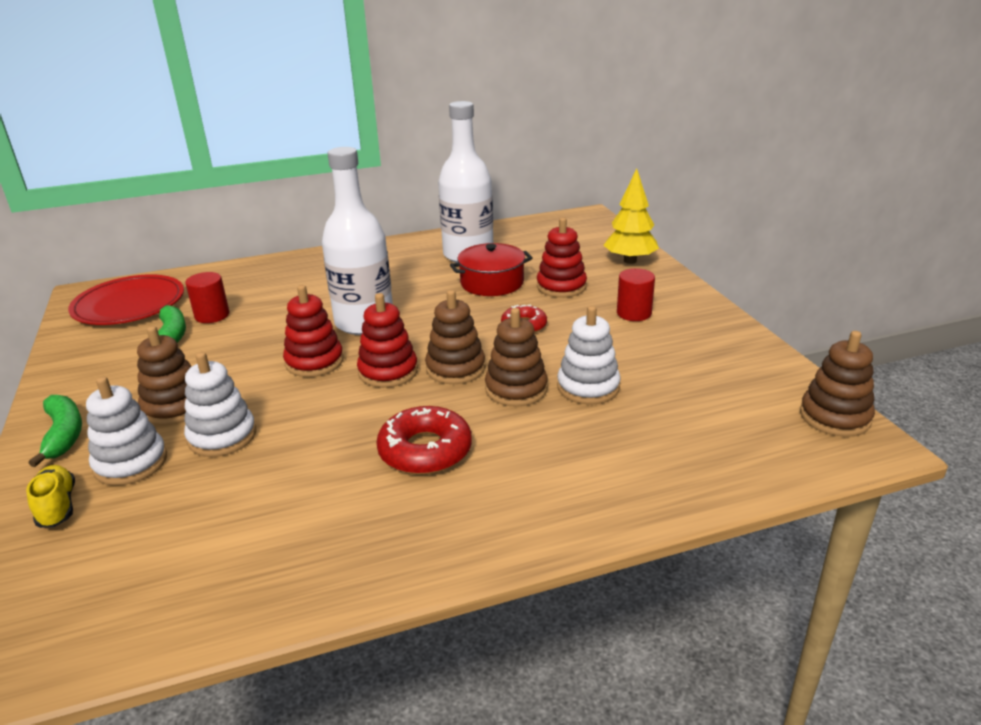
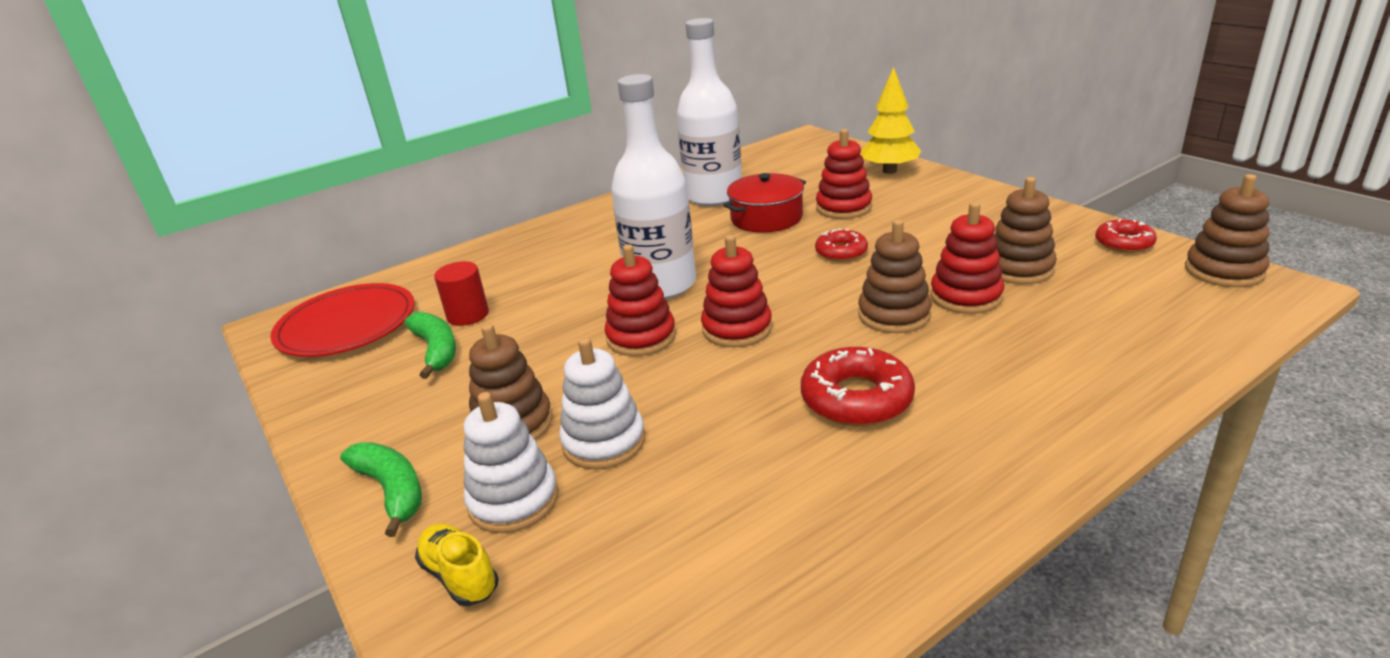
camera: 15 degrees left, 0 degrees up
brown stacking toy [425,290,485,384] -> brown stacking toy moved to [993,177,1057,284]
white stacking toy [557,306,621,404] -> red stacking toy [930,202,1004,314]
red cylinder [617,268,655,321] -> none
none -> red donut [1095,219,1157,253]

